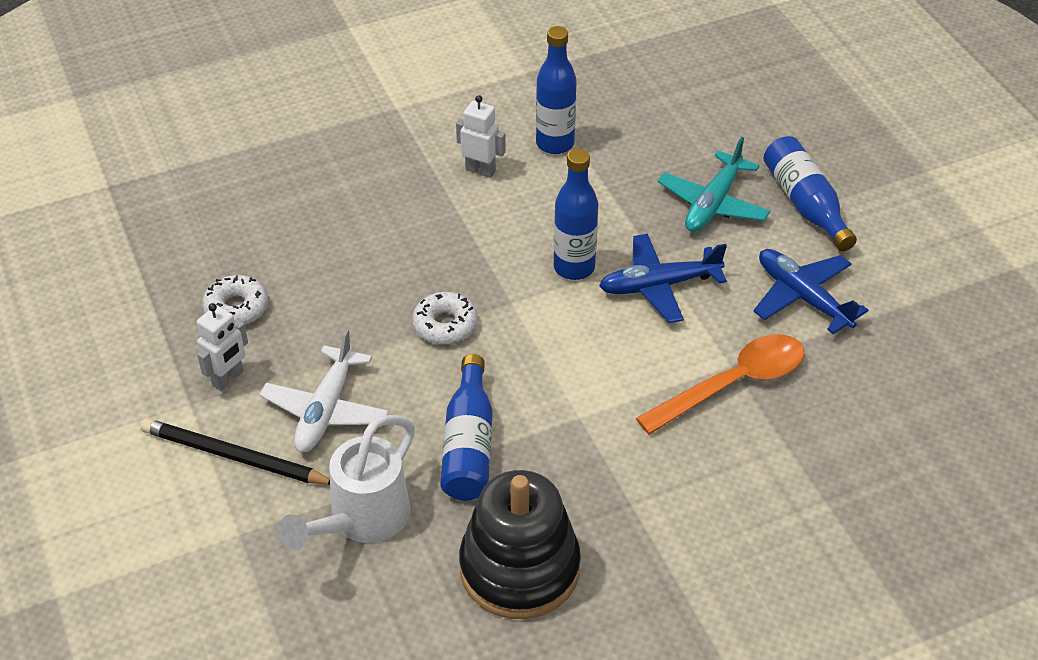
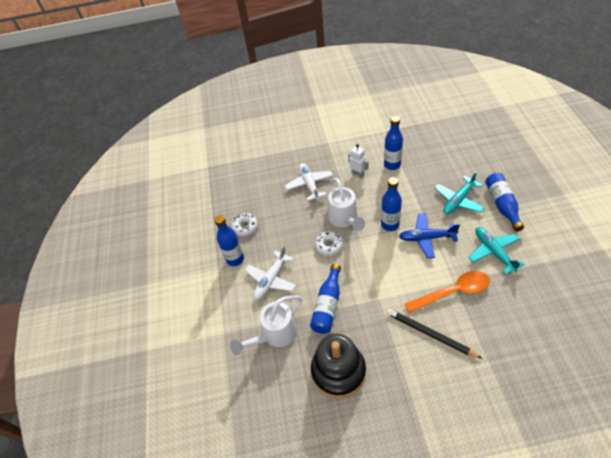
camera: 20 degrees right, 5 degrees up
black pencil [141,418,330,485] -> black pencil moved to [387,309,482,359]
white robot [197,303,248,391] -> blue bottle [214,215,244,266]
blue plane [753,249,868,334] -> turquoise plane [468,227,525,275]
none -> white plane [285,163,333,201]
none -> white watering can [328,178,365,231]

